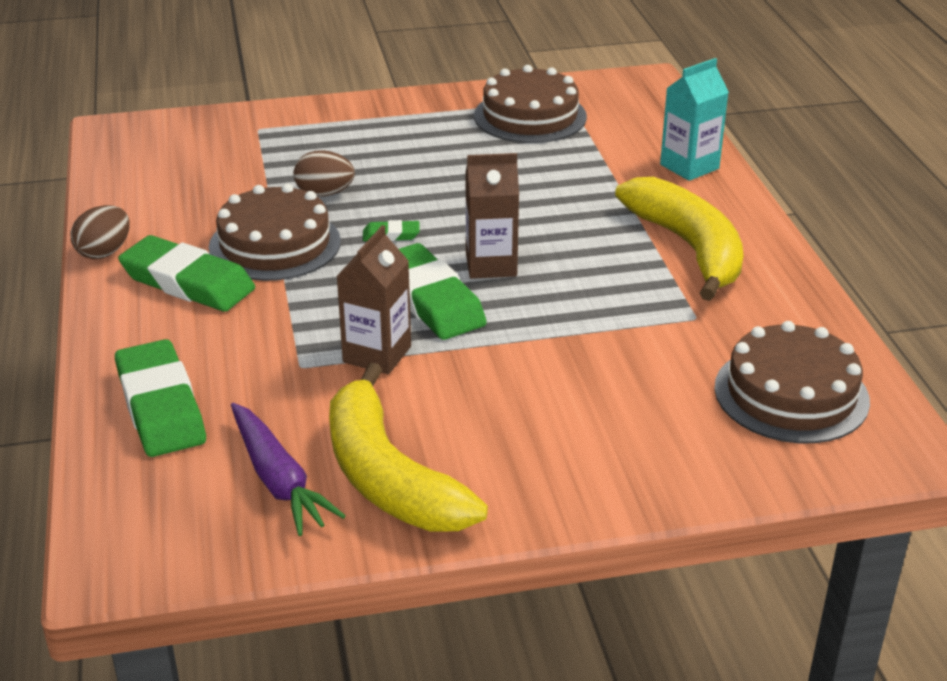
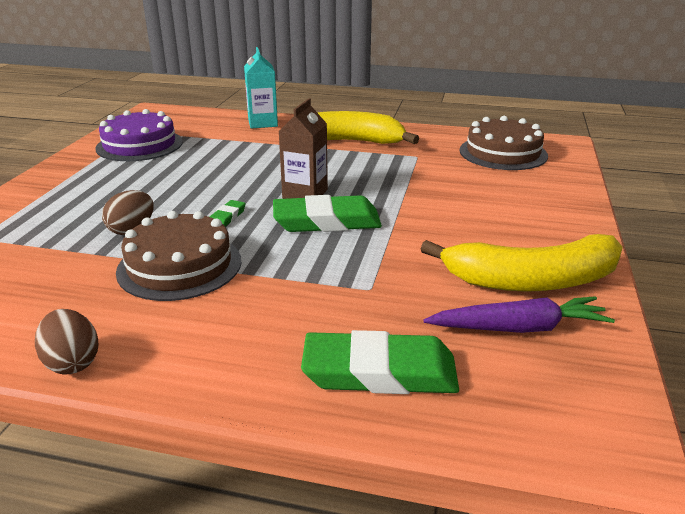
camera: 65 degrees left, 5 degrees down
green eraser [118,235,255,312] -> none
brown carton [336,225,411,374] -> none
brown cake [474,65,587,143] -> purple cake [95,109,183,161]

